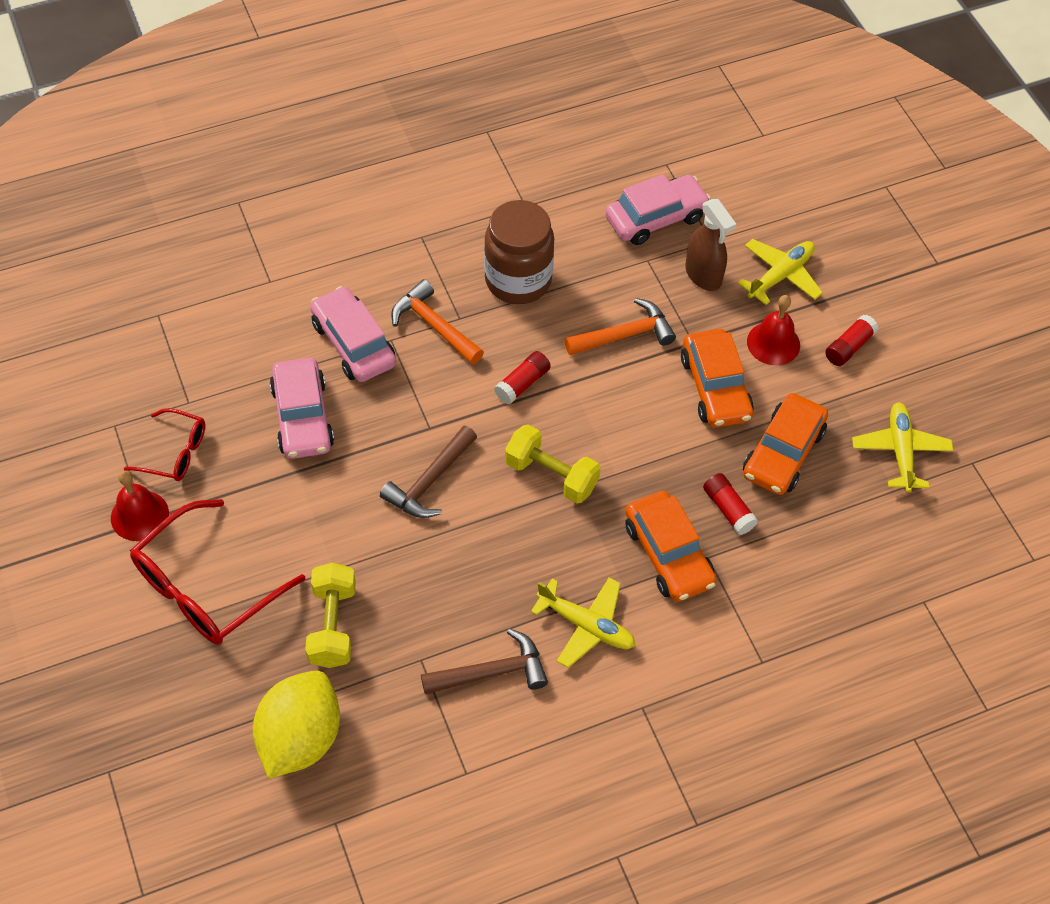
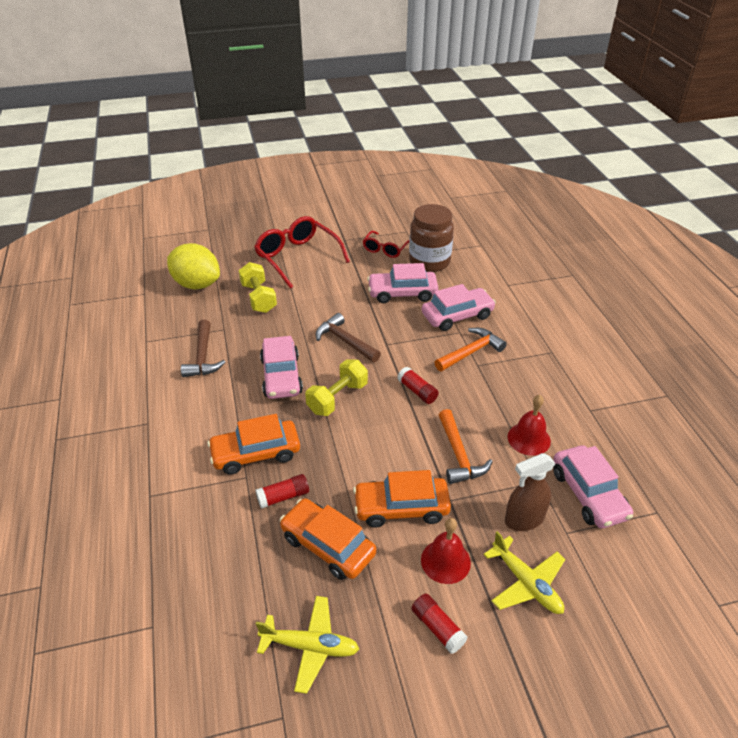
camera: 100 degrees right, 15 degrees down
red bell [111,470,169,541] -> red bell moved to [508,395,551,456]
yellow dumbbell [305,563,356,668] -> yellow dumbbell turned 60 degrees clockwise [239,262,277,313]
brown jar [484,200,554,304] -> brown jar moved to [409,204,454,272]
yellow plane [531,578,635,668] -> none
none -> pink car [260,336,303,399]

